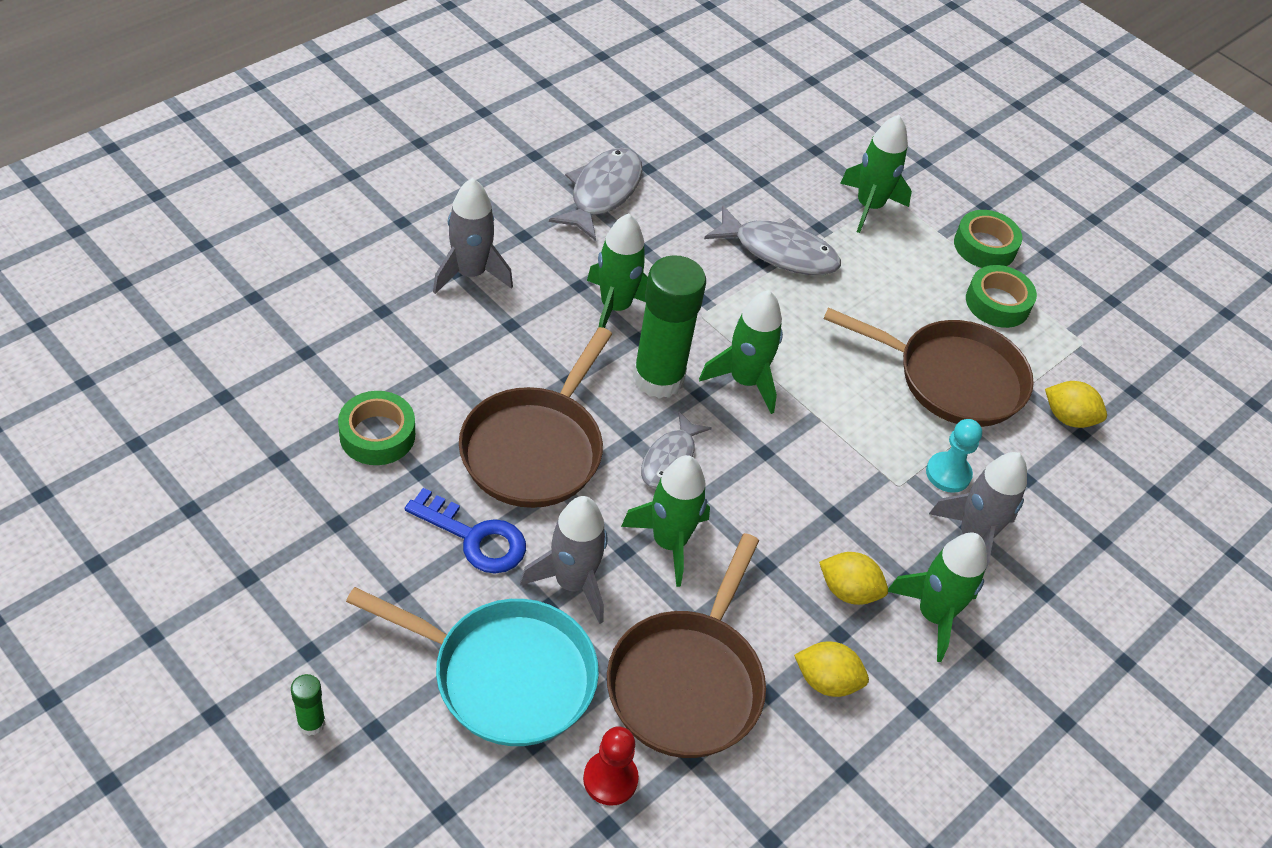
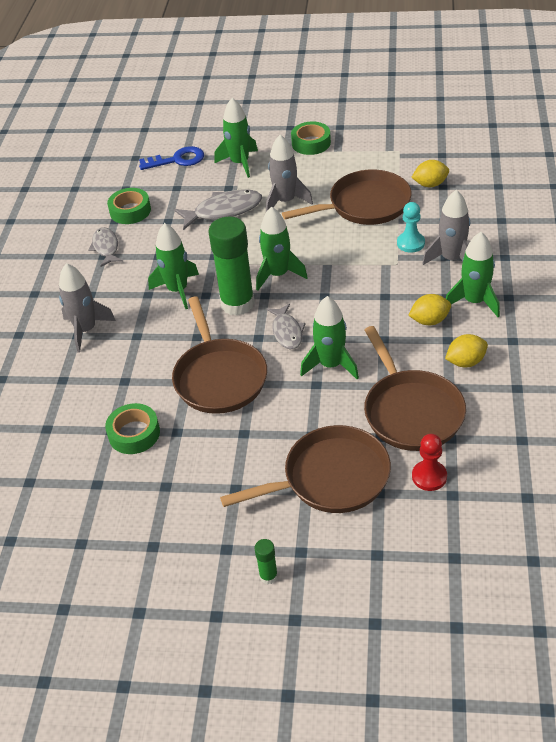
camera: 30 degrees left, 5 degrees down
turquoise pan [346,587,599,746] -> brown pan [220,425,391,513]
blue key [405,488,526,574] -> blue key moved to [139,146,204,170]
grey rocket [520,496,607,624] -> grey rocket moved to [266,135,313,212]
grey fish [549,148,642,241] -> grey fish [88,227,123,267], size x0.65
green tape [966,265,1037,328] -> green tape moved to [107,188,151,224]

